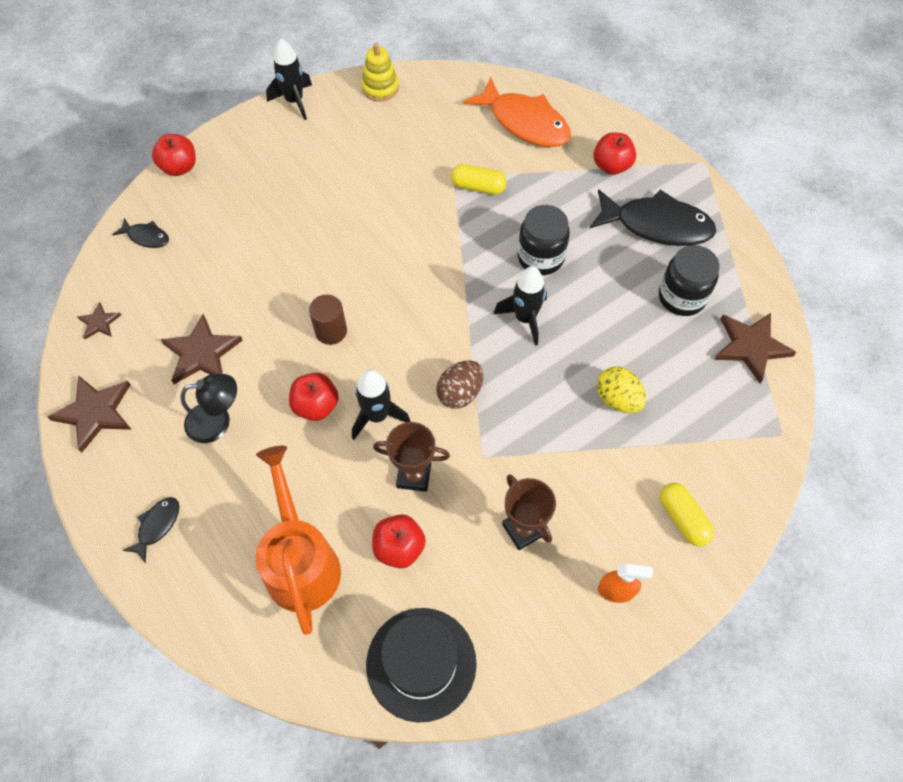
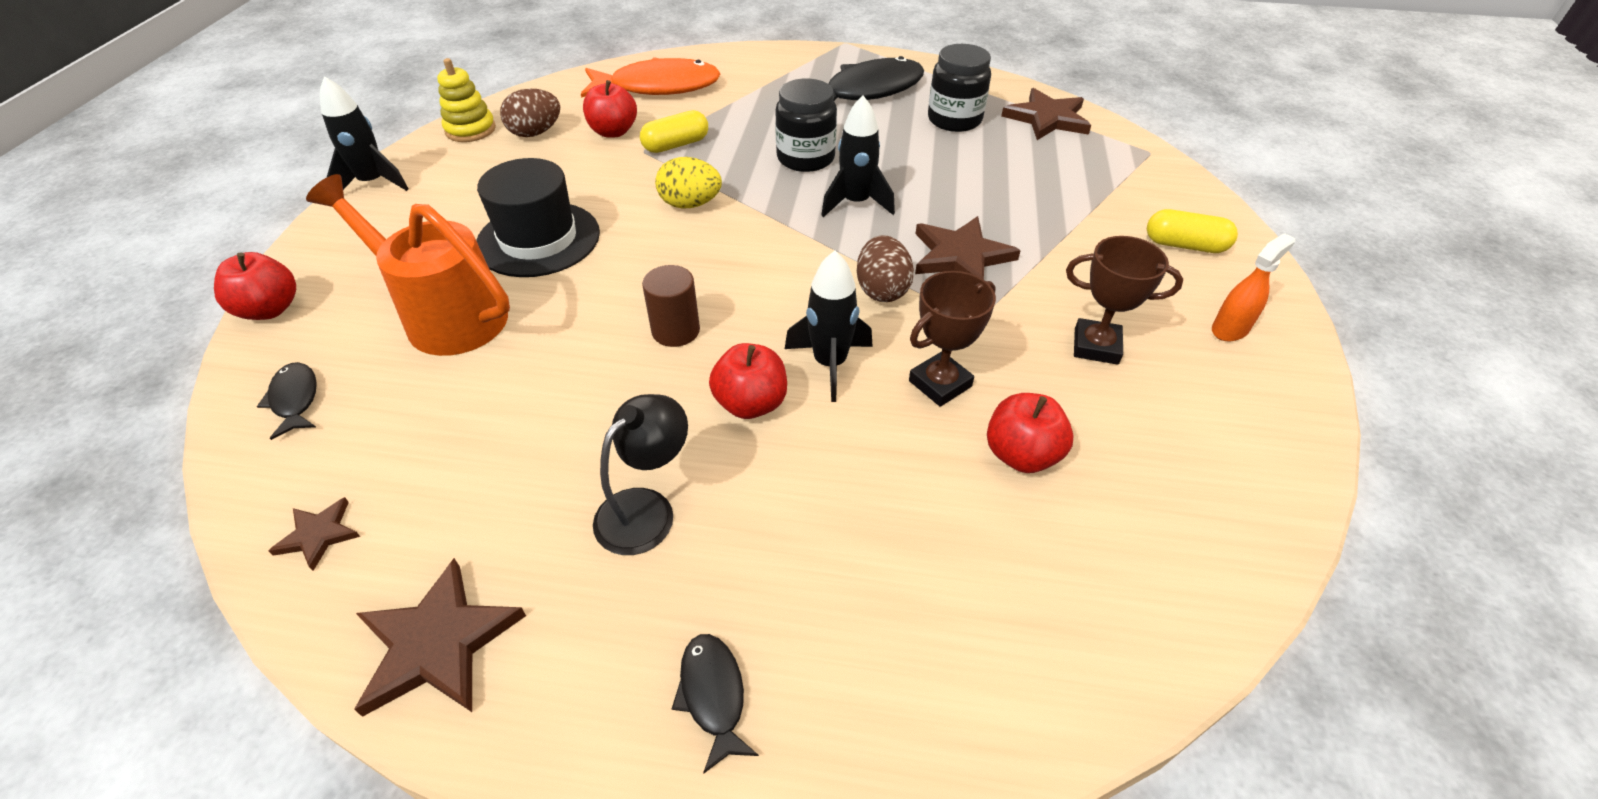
camera: 45 degrees left, 15 degrees down
black fish [112,218,169,248] -> black fish turned 90 degrees counterclockwise [257,362,317,440]
brown star [161,314,243,384] -> brown star moved to [915,216,1021,280]
orange watering can [255,446,341,635] -> orange watering can moved to [306,174,510,356]
black hat [366,608,477,722] -> black hat moved to [476,158,600,277]
red apple [593,132,636,175] -> red apple moved to [583,80,637,138]
yellow egg [597,366,646,413] -> yellow egg moved to [655,157,722,209]
none -> brown egg [500,89,560,137]

